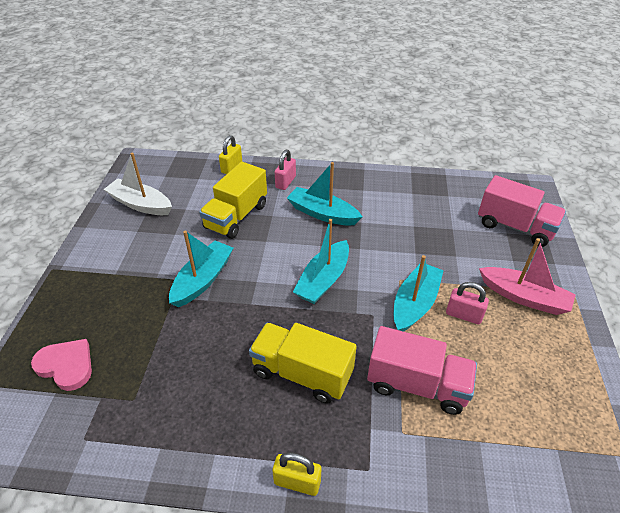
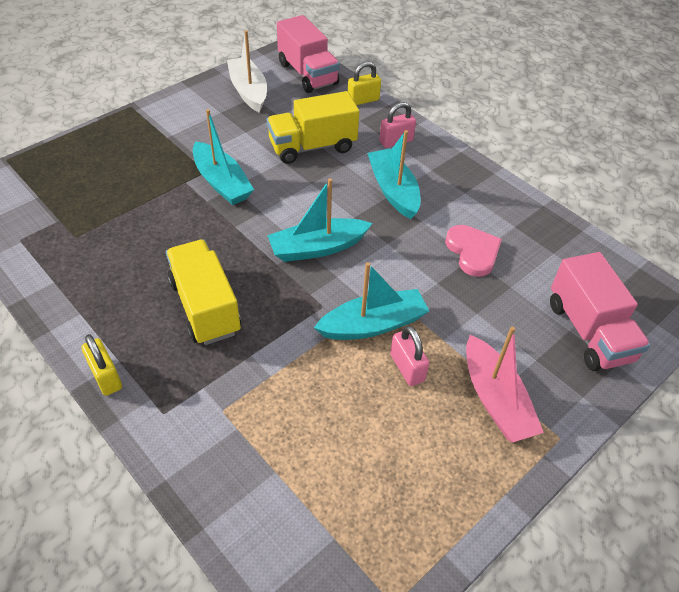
camera: 40 degrees right, 5 degrees up
pink heart [31,339,92,391] -> pink heart moved to [445,225,502,277]
turquoise boat [169,231,234,307] -> turquoise boat turned 75 degrees clockwise [193,109,254,205]
pink truck [367,326,477,415] -> pink truck moved to [277,15,340,93]

